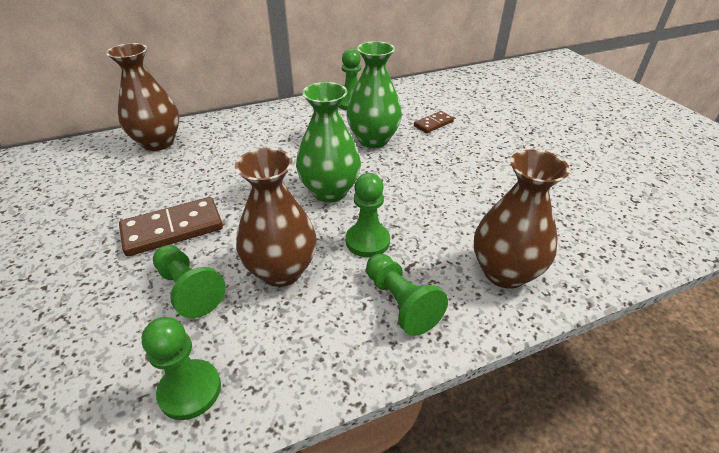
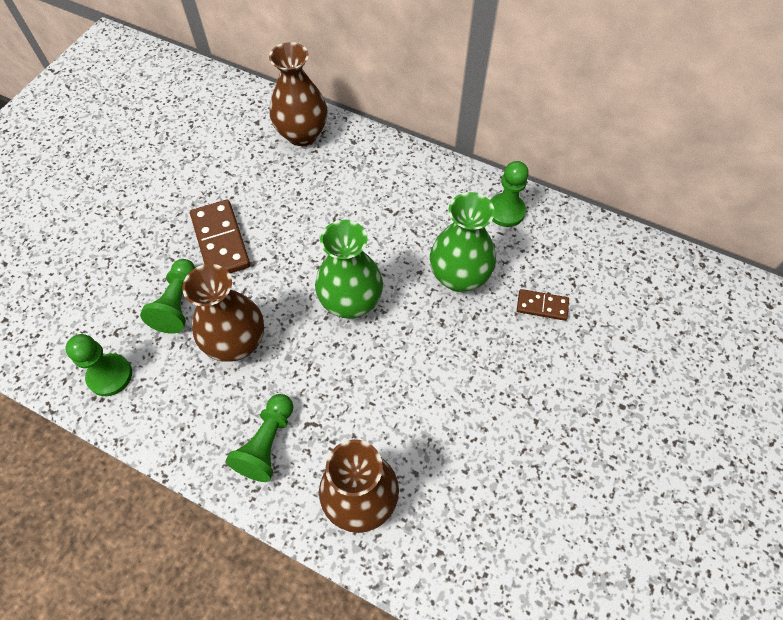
camera: 50 degrees right, 20 degrees up
brown domino [119,197,223,256] -> brown domino turned 45 degrees clockwise [190,200,250,273]
green pawn [346,173,390,257] -> none

